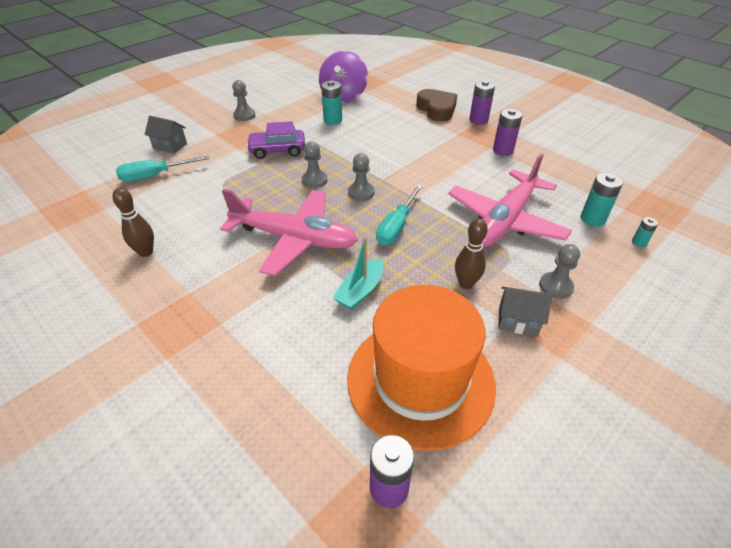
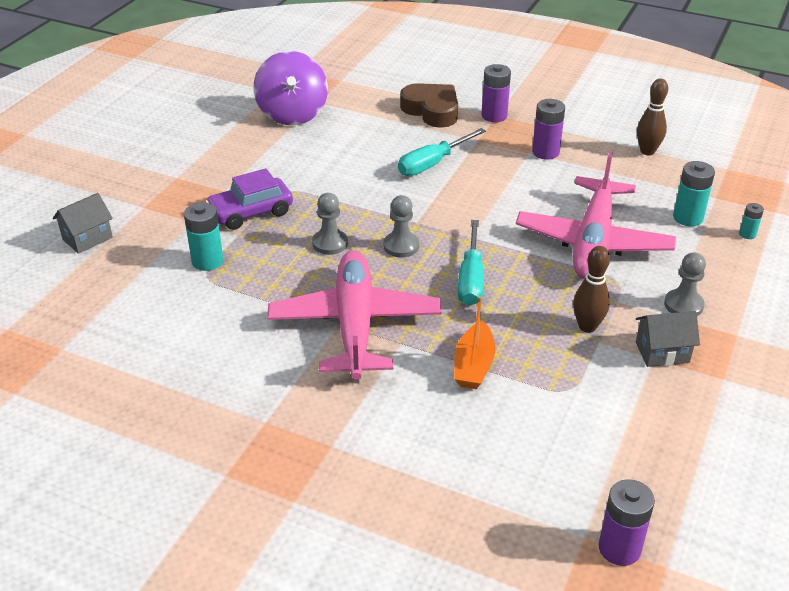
camera: 20 degrees left, 5 degrees down
brown bowling pin [112,188,154,257] -> brown bowling pin moved to [637,79,668,155]
turquoise screwdriver [116,156,209,182] -> turquoise screwdriver moved to [398,128,486,176]
grey house [144,116,187,154] -> grey house turned 45 degrees counterclockwise [53,193,113,254]
pink plane [220,189,358,276] -> pink plane turned 90 degrees counterclockwise [267,250,442,379]
grey pawn [232,80,255,121] -> none
turquoise battery [321,80,342,125] -> turquoise battery moved to [184,202,223,271]
turquoise boat [333,237,383,310] -> orange boat [454,296,495,389]
orange hat [347,285,496,451] -> none

